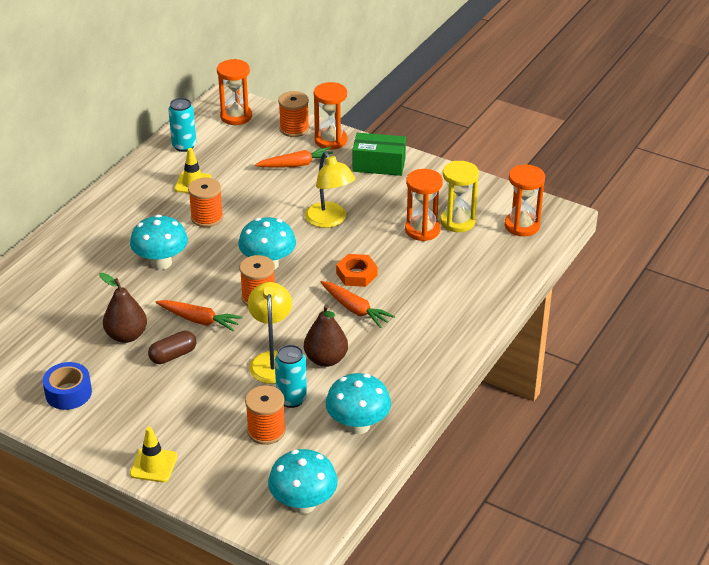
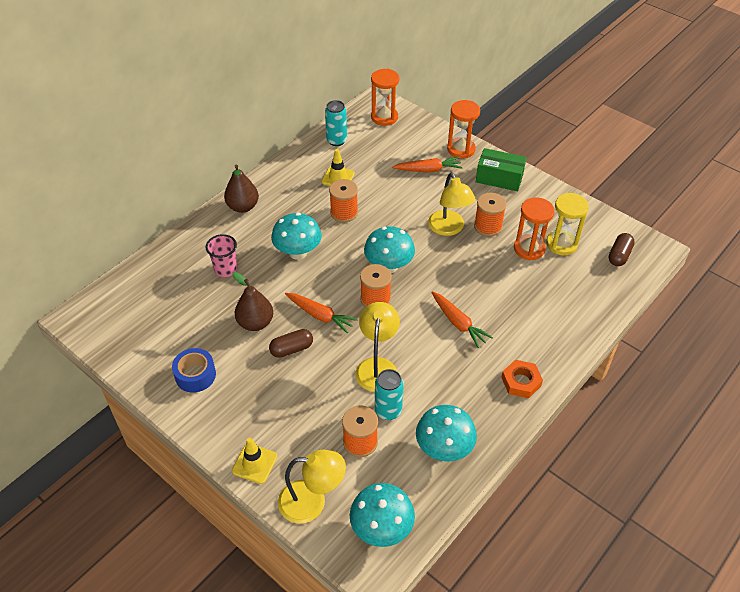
camera: 10 degrees right, 10 degrees up
orange spool [278,91,309,137] -> orange spool moved to [474,193,506,236]
brown pear [304,304,348,367] -> brown pear moved to [224,165,259,213]
orange nut [336,254,378,287] -> orange nut moved to [501,360,543,398]
orange hourglass [505,164,545,236] -> brown capsule [609,233,635,266]
none -> pink cup [206,234,237,277]
none -> yellow lamp [278,449,346,524]

